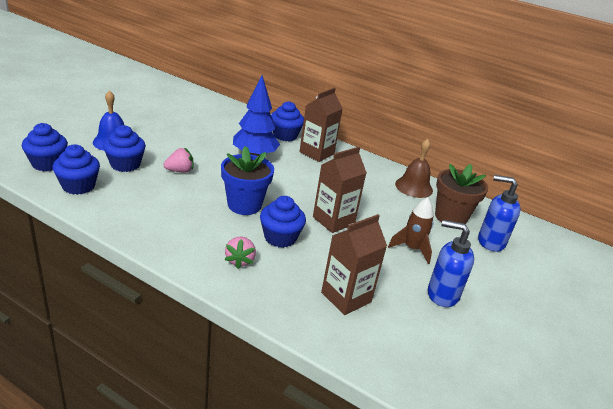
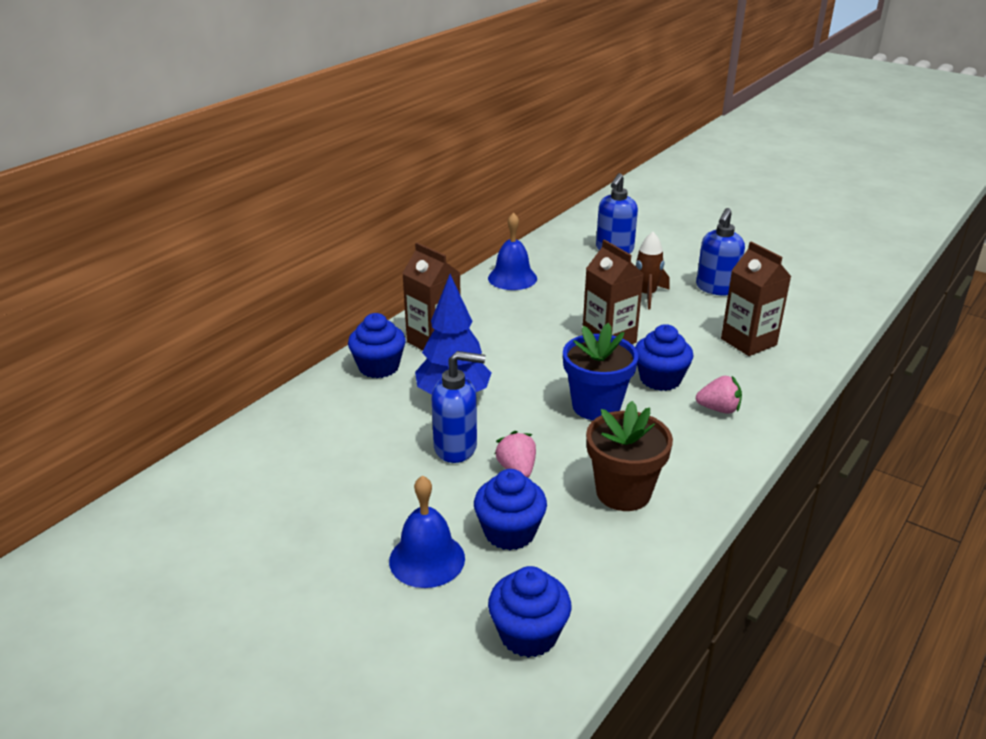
camera: 80 degrees left, 0 degrees up
blue cupcake [52,144,100,195] -> none
brown bell [395,139,433,198] -> blue bell [488,212,537,290]
brown flower pot [435,164,488,224] -> brown flower pot moved to [586,401,673,511]
none -> blue soap dispenser [431,351,486,463]

